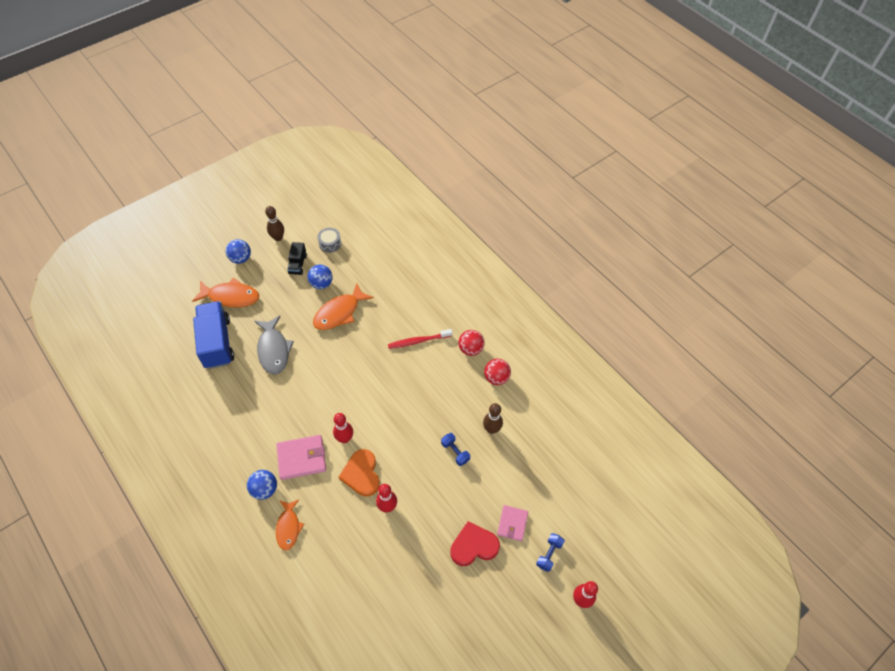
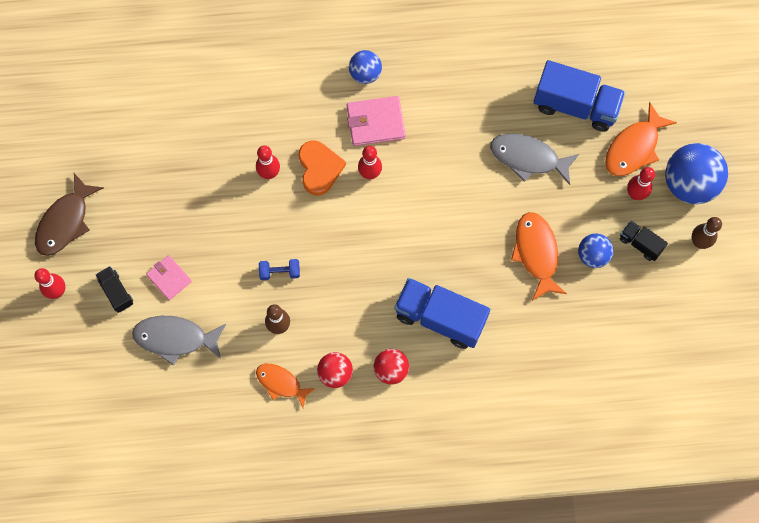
camera: 125 degrees right, 15 degrees up
blue ball [226,239,251,264] -> blue ball [665,143,728,204], size x1.77
pink wallet [276,435,326,480] -> pink wallet turned 60 degrees clockwise [347,96,406,146]
orange fish [276,499,304,551] -> orange fish moved to [256,364,316,408]
grey drum [317,228,341,253] -> none
orange heart [339,449,380,496] -> orange heart turned 60 degrees clockwise [299,140,346,195]
red toothbrush [388,329,453,349] -> blue truck [394,278,490,349]
red heart [450,521,500,566] -> none
blue dumbbell [536,533,565,572] -> black truck [96,266,133,313]
none -> brown fish [35,173,104,256]
none -> grey fish [132,316,226,366]
none -> red bowling pin [627,167,655,200]

